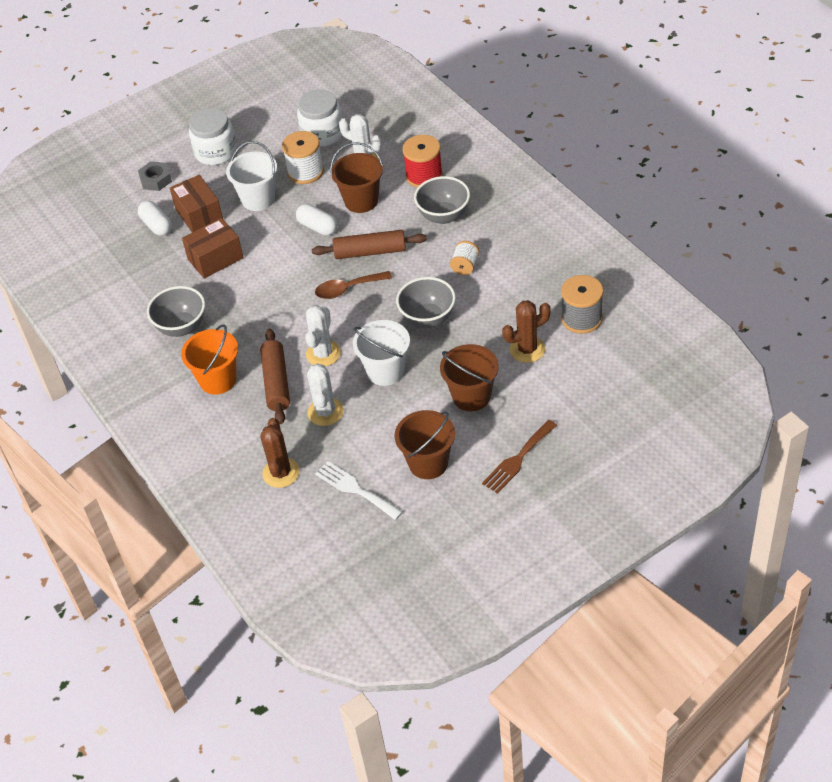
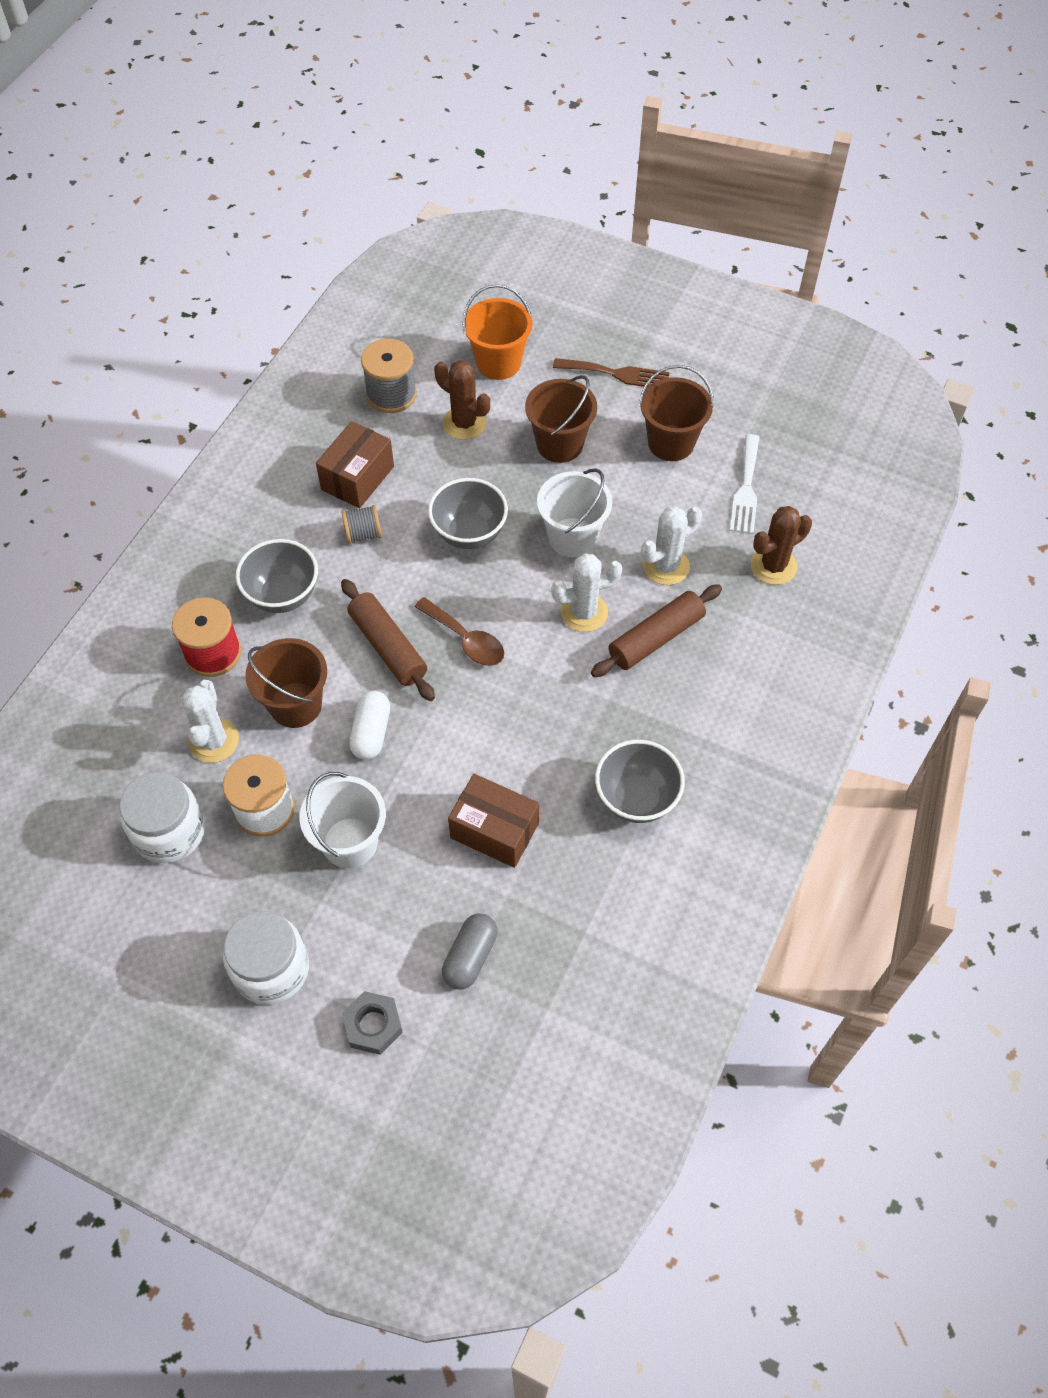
camera: 125 degrees left, 10 degrees up
white capsule [138,201,172,236] -> grey capsule [442,913,498,990]
brown box [170,175,223,232] -> brown box moved to [316,421,394,508]
orange bucket [181,324,238,395] -> orange bucket moved to [463,284,533,380]
white spool [450,241,479,275] -> grey spool [341,505,382,544]

